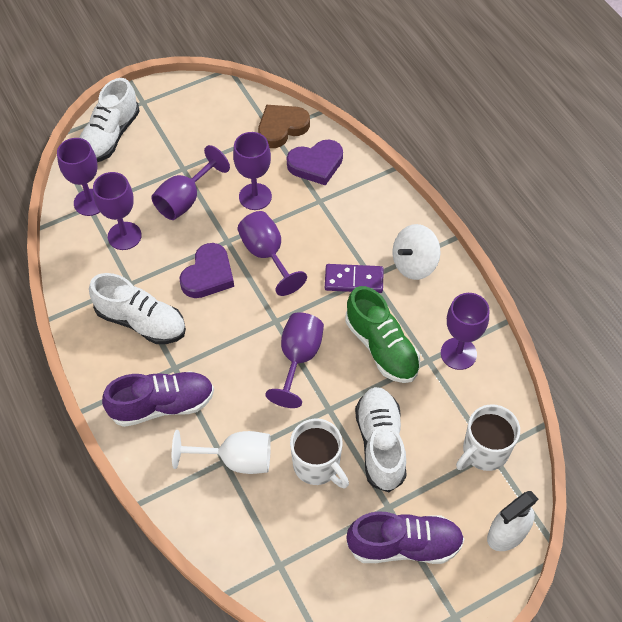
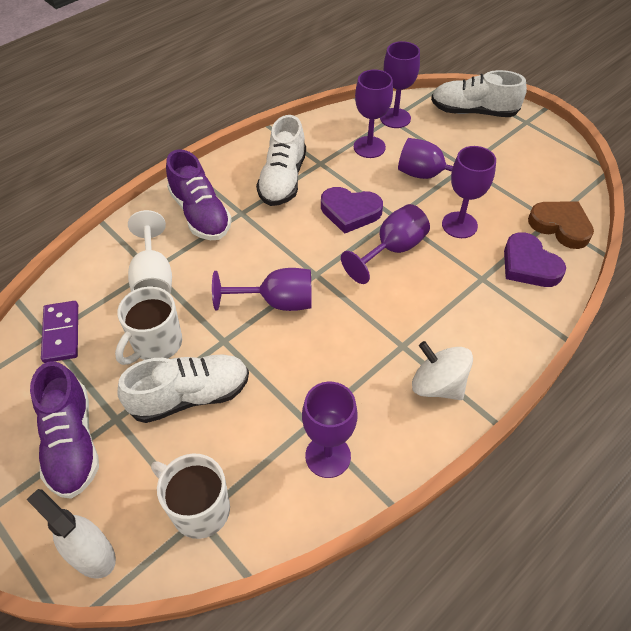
camera: 75 degrees right, 5 degrees down
purple domino [325,264,384,293] -> purple domino moved to [41,301,78,363]
green shoe [345,286,420,383] -> none

